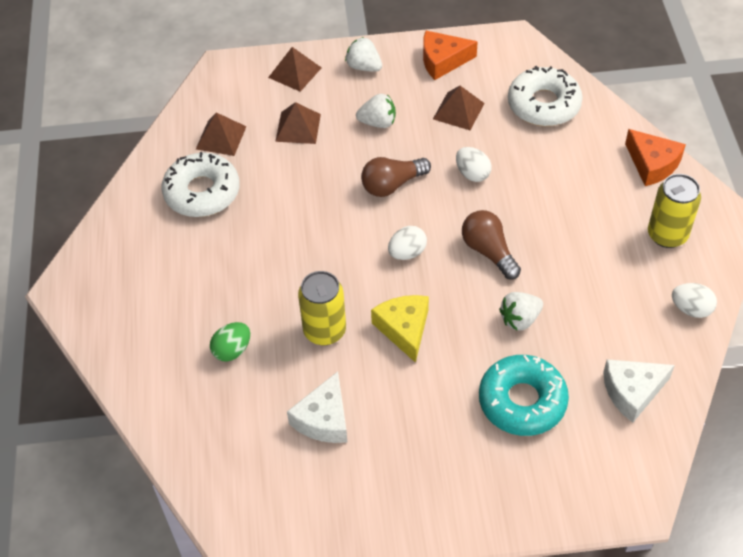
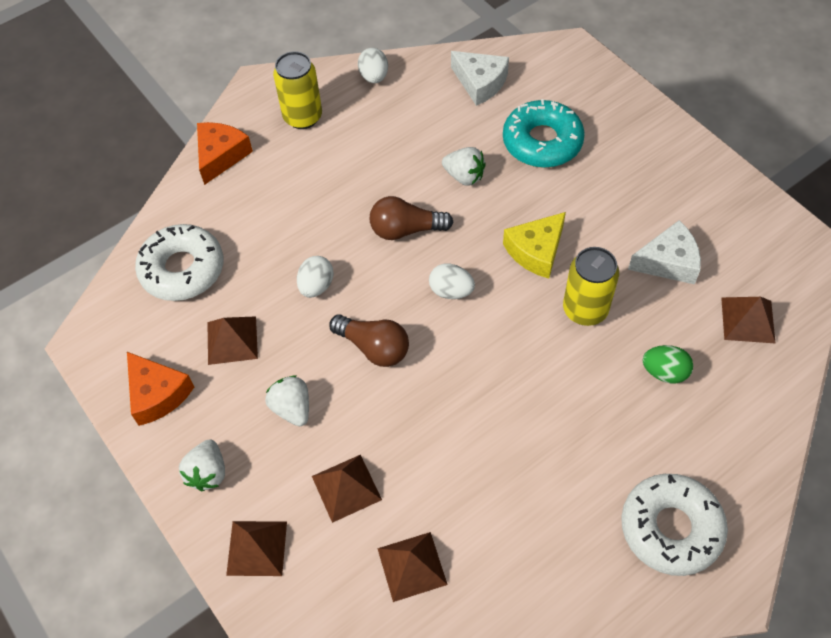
camera: 120 degrees left, 5 degrees up
white donut [161,152,240,217] -> white donut moved to [621,474,728,576]
brown light bulb [462,210,521,279] -> brown light bulb turned 60 degrees clockwise [370,196,453,240]
none -> brown pyramid [721,297,776,344]

